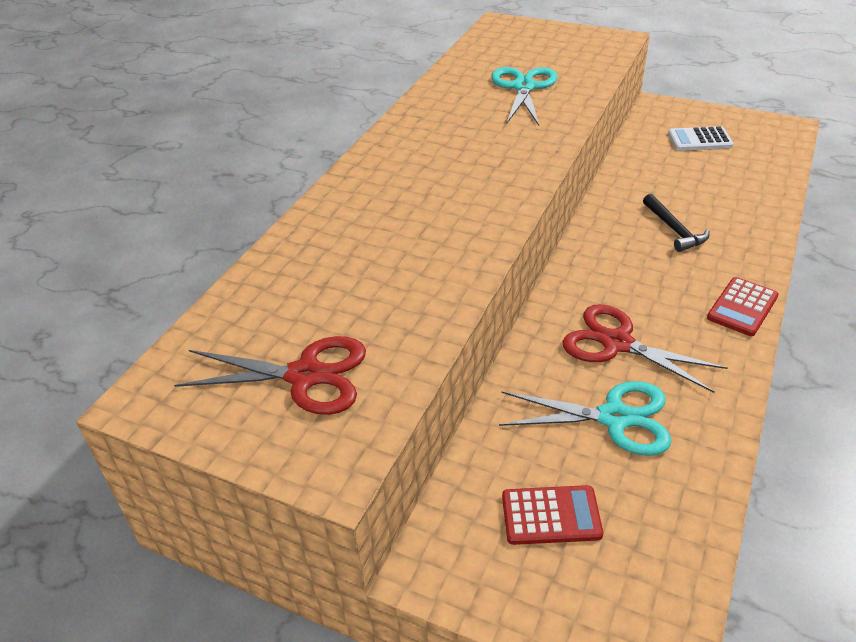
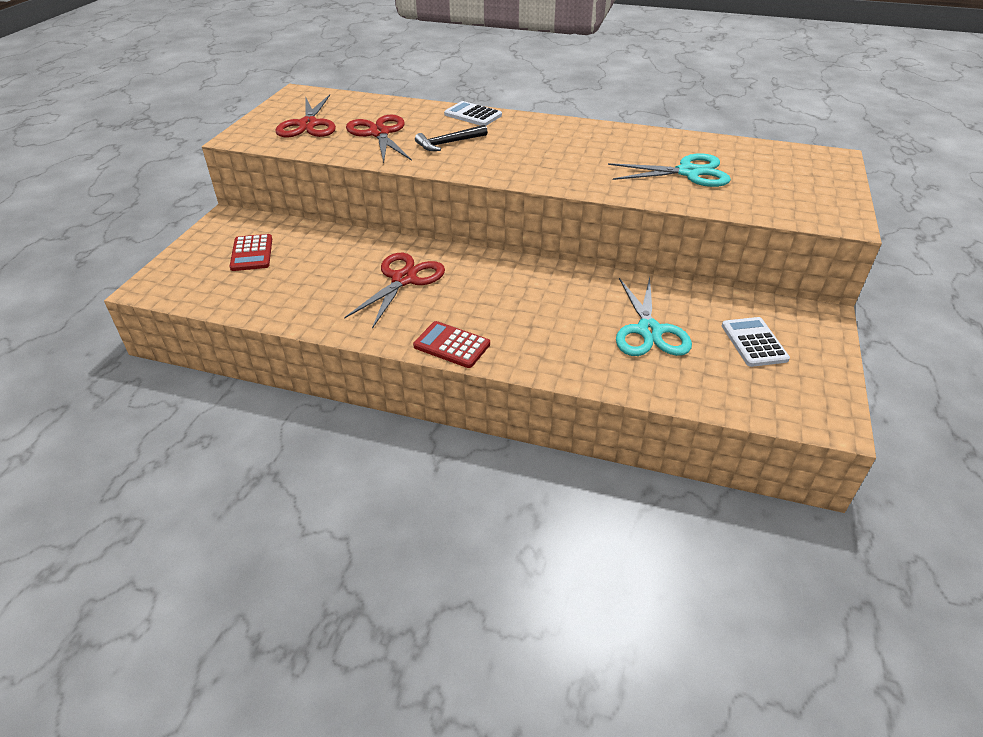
camera: 80 degrees right, 0 degrees up
turquoise scissors [499,381,671,456] -> turquoise scissors moved to [616,277,692,356]
black hammer [643,194,709,252] -> black hammer moved to [415,125,487,151]
none -> red scissors [346,114,412,163]
none -> white calculator [444,101,502,126]

